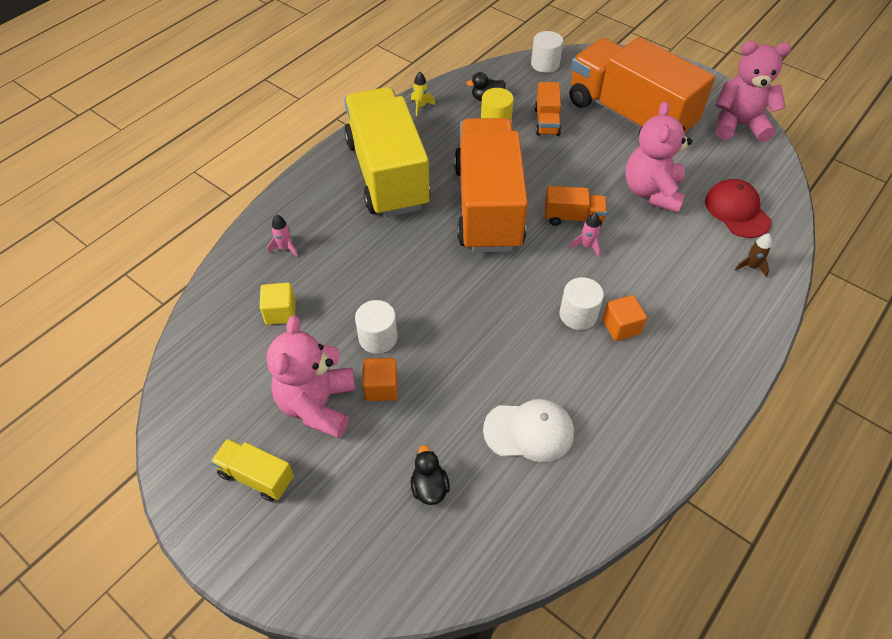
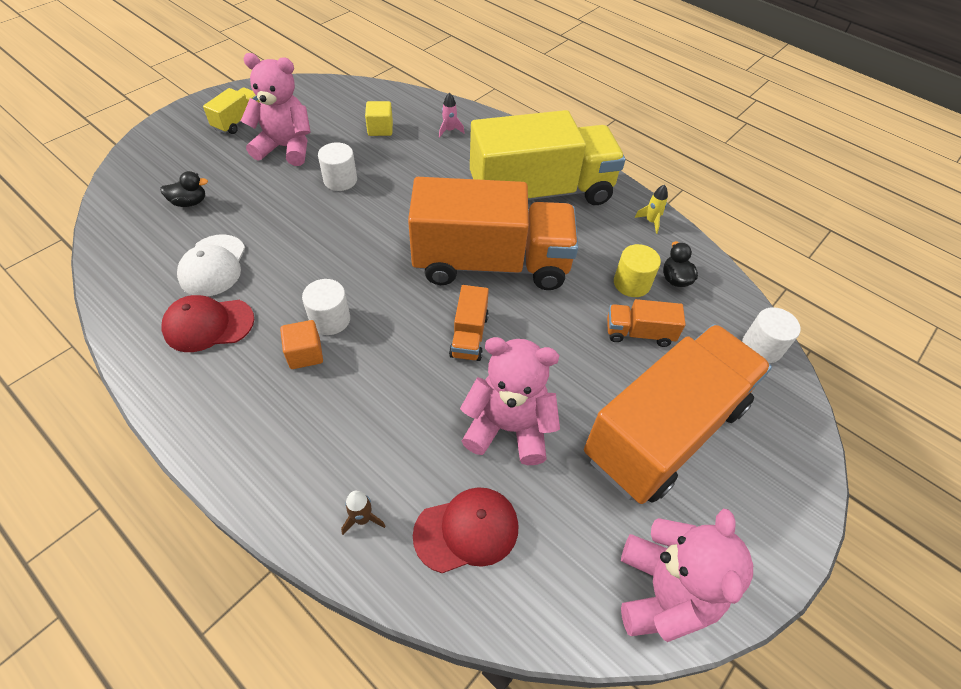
camera: 90 degrees right, 0 degrees up
orange cube [362,358,398,401] -> none
pink rocket [570,213,601,257] -> none
none -> red cap [162,295,254,352]

